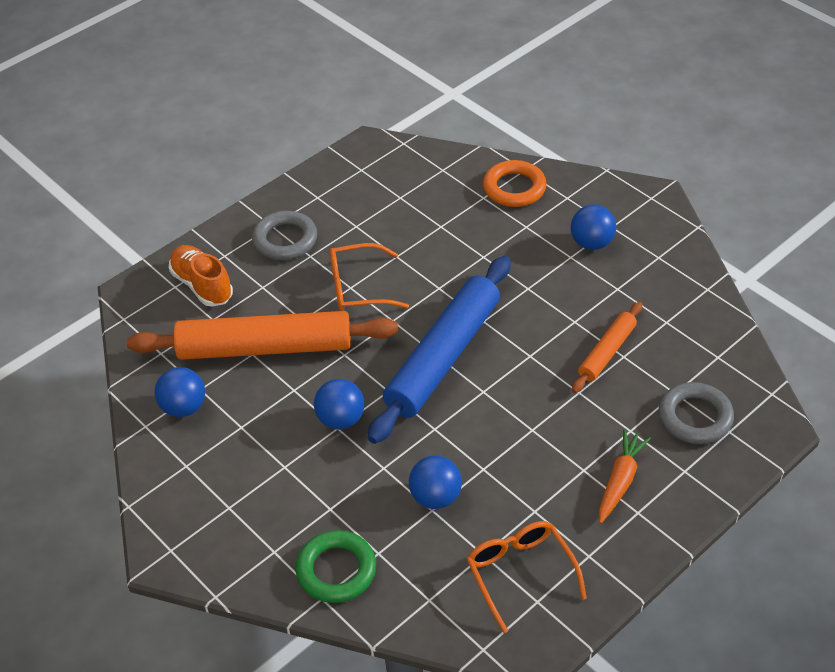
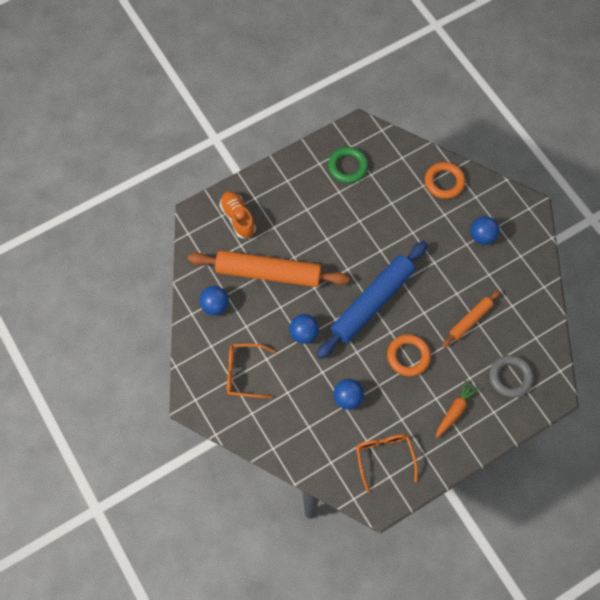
camera: 10 degrees right, 20 degrees up
grey ring [252,211,317,260] -> none
green ring [296,530,376,603] -> green ring moved to [328,147,368,183]
orange glasses [330,243,409,311] -> orange glasses moved to [227,344,275,398]
none -> orange ring [387,334,431,376]

